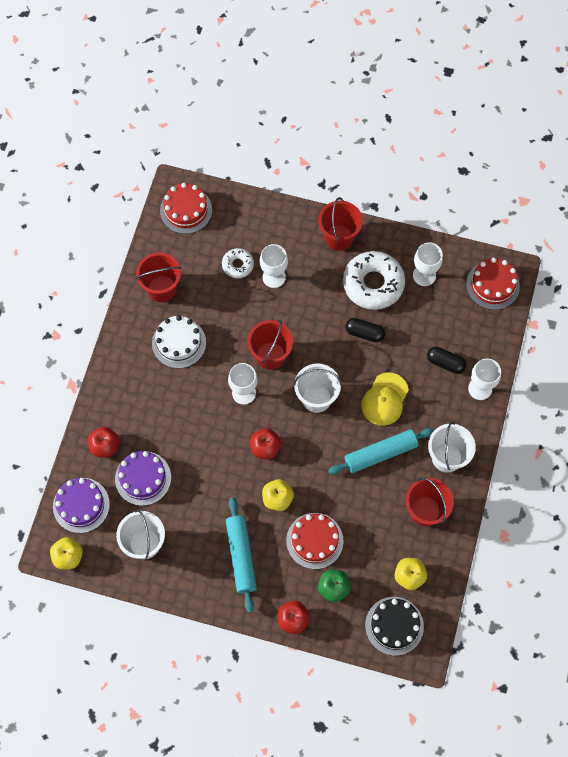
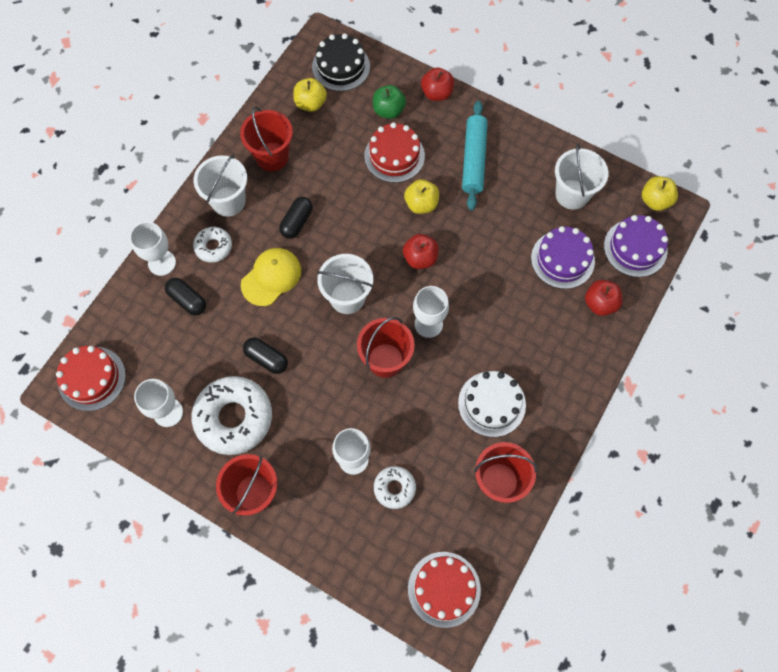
camera: 165 degrees left, 0 degrees up
turquoise rolling pin [328,428,434,474] -> black capsule [279,197,313,239]
none -> white donut [193,227,232,263]

